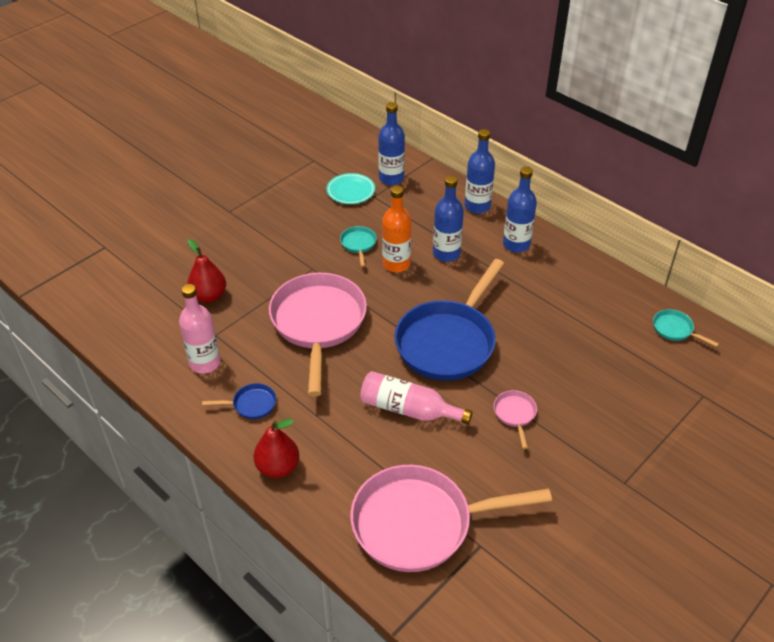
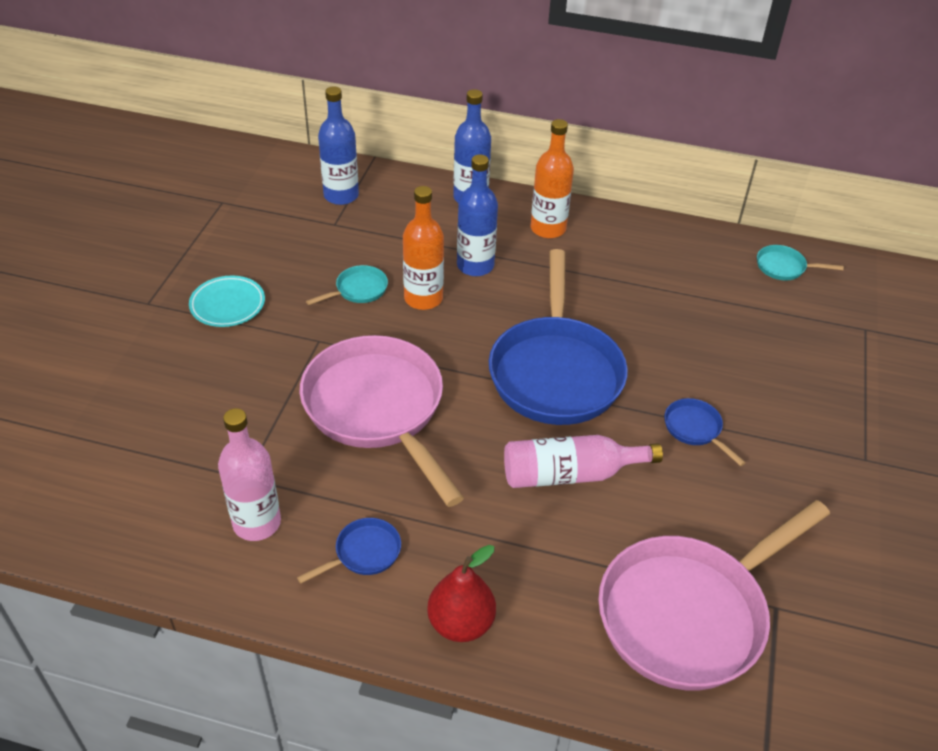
camera: 30 degrees left, 0 degrees up
red pear [187,239,226,303] -> none
turquoise plate [326,173,375,204] -> turquoise plate moved to [189,276,265,327]
turquoise pan [340,226,377,267] -> turquoise pan turned 90 degrees clockwise [306,265,388,305]
pink pan [494,390,537,449] -> blue pan [664,398,746,466]
blue bottle [503,167,537,253] -> orange bottle [531,119,574,239]

